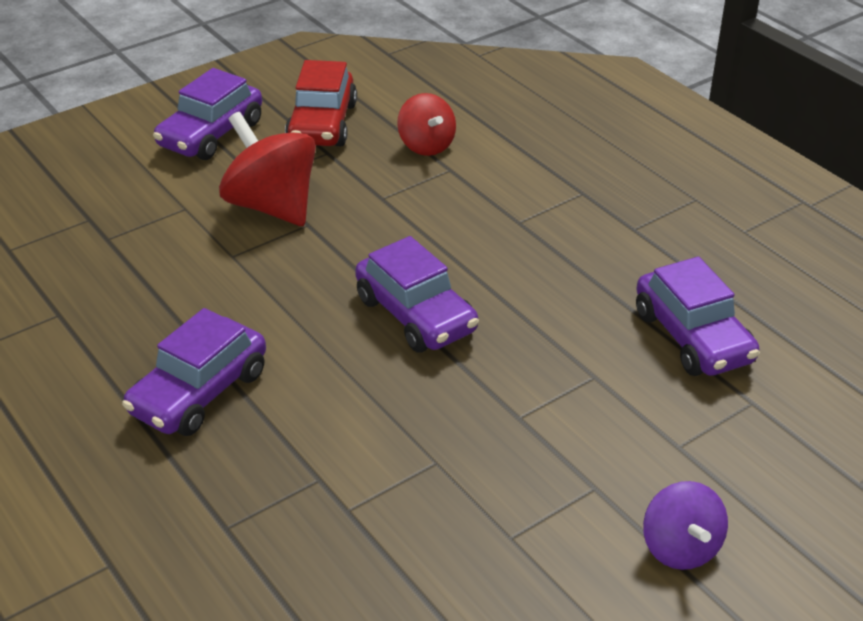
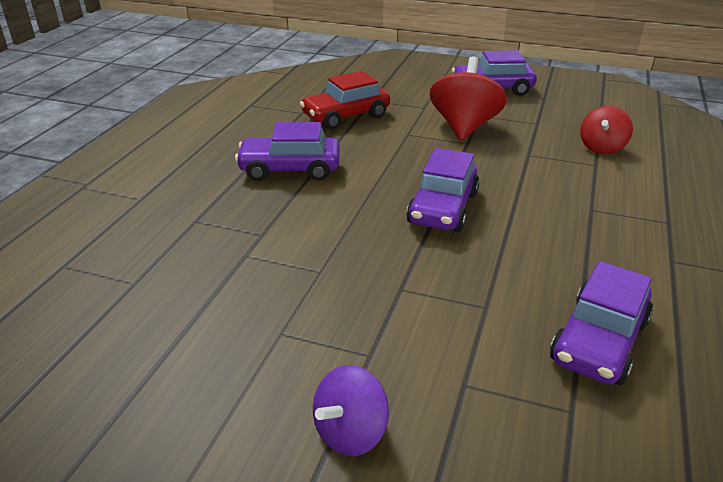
camera: 55 degrees right, 5 degrees down
red car [285,60,357,146] -> red car moved to [300,71,390,129]

